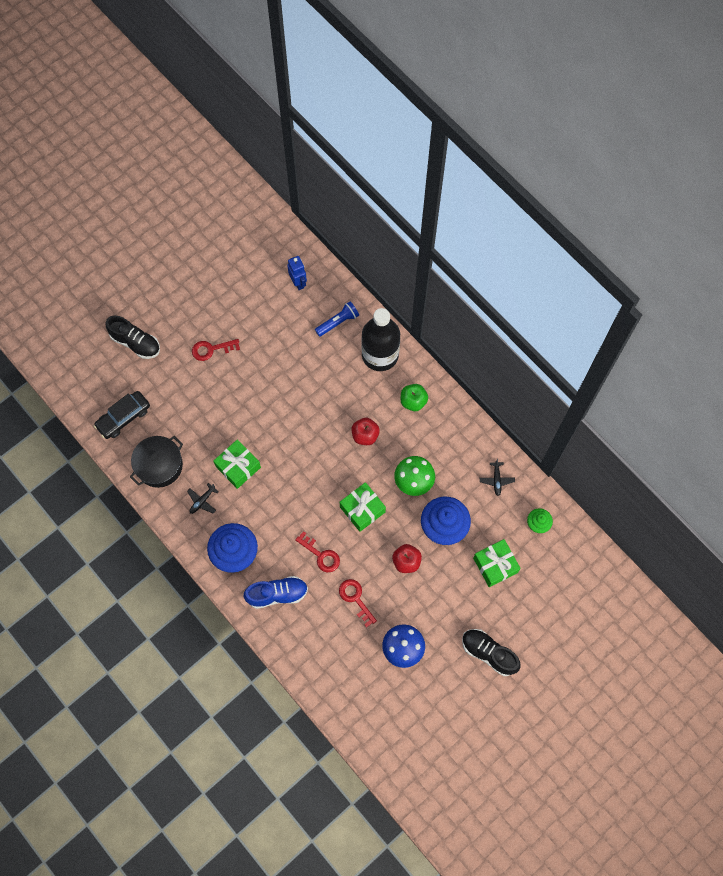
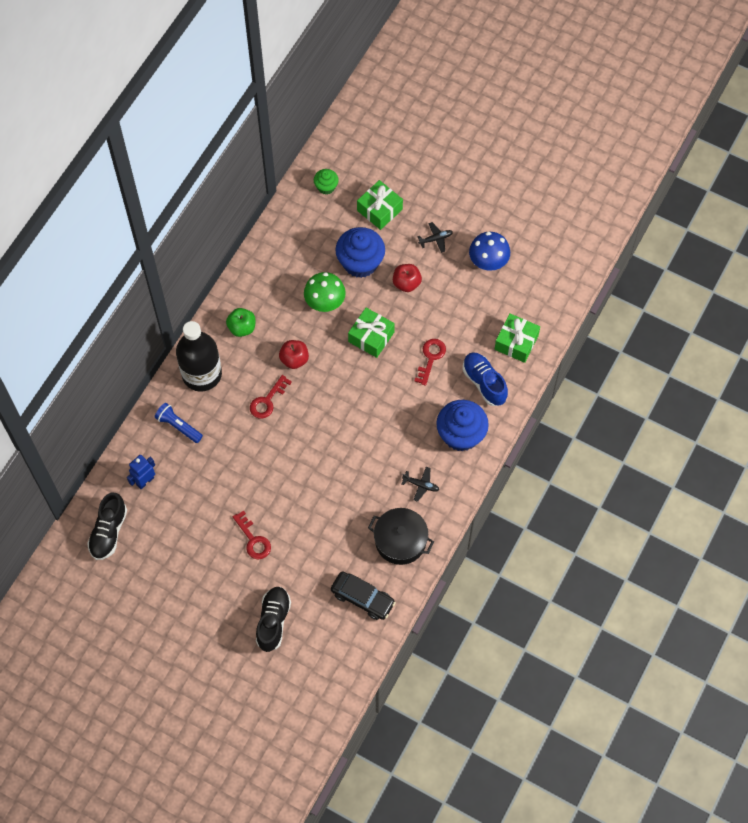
camera: 110 degrees left, 5 degrees down
green gift [213,439,261,489] -> green gift moved to [494,314,540,363]
red key [339,579,377,628] -> red key moved to [250,375,292,419]
black shoe [462,629,521,676] -> black shoe moved to [87,493,127,560]
black plane [480,459,515,496] -> black plane moved to [417,222,453,253]

